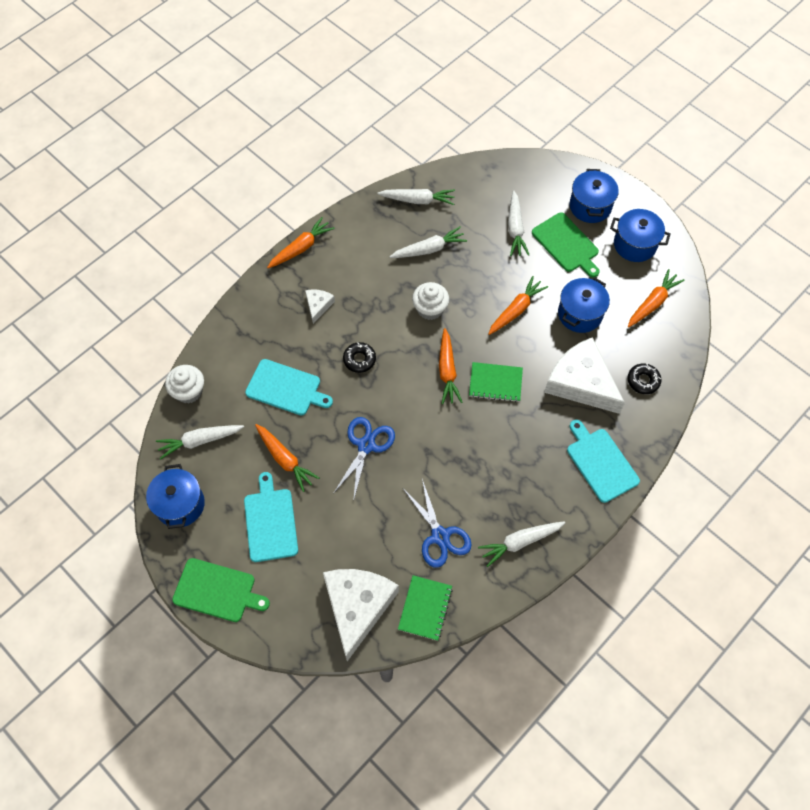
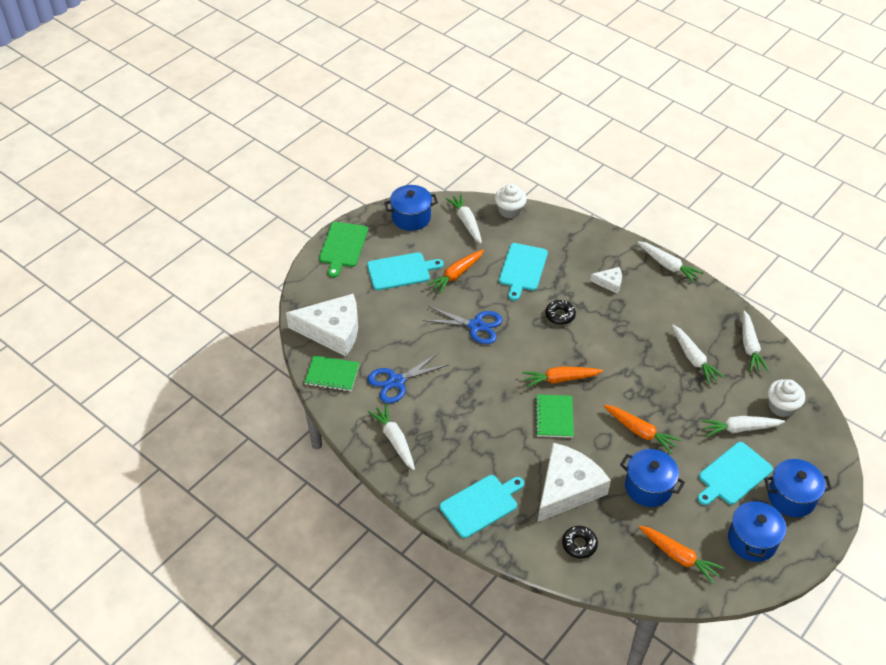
camera: 85 degrees right, 15 degrees down
orange carrot [267,217,334,268] -> white carrot [637,241,703,283]
white cupcake [412,282,449,320] -> white cupcake moved to [768,379,805,417]
green cutting board [532,212,600,278] -> turquoise cutting board [697,442,773,505]

